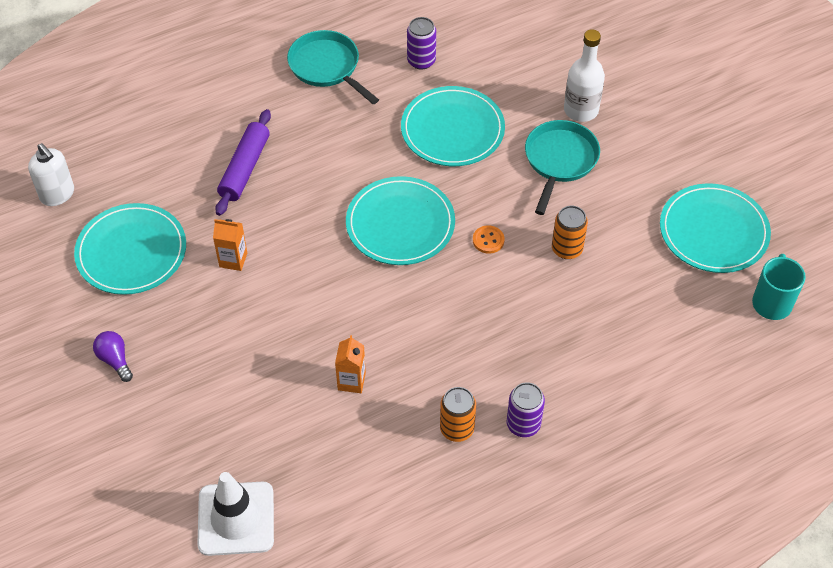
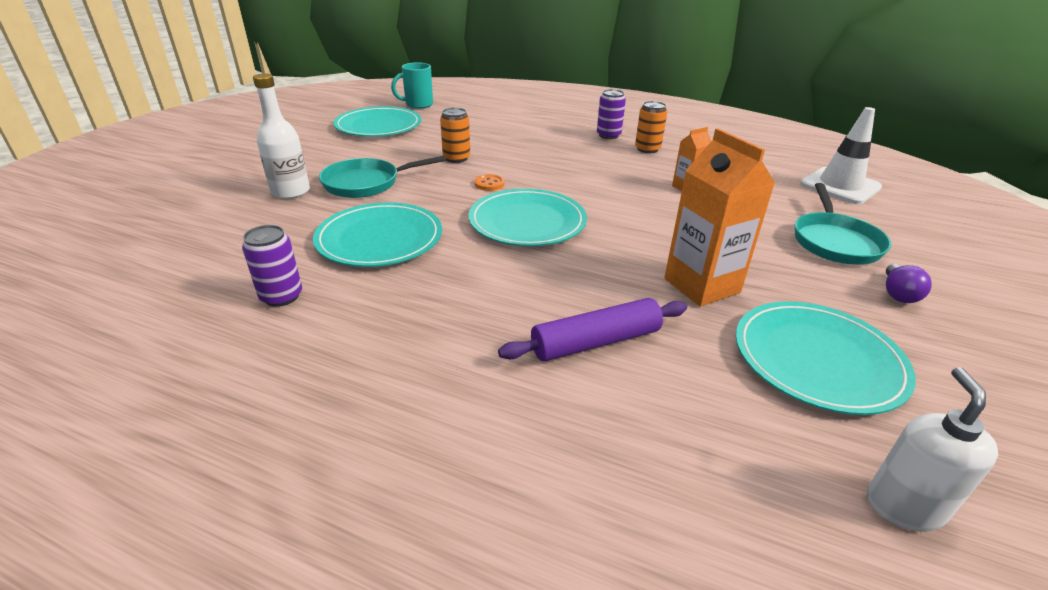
camera: 130 degrees left, 20 degrees down
orange carton [213,219,247,271] -> orange carton [664,128,775,307], size x1.89
turquoise pan [287,30,379,104] -> turquoise pan moved to [795,183,891,265]

